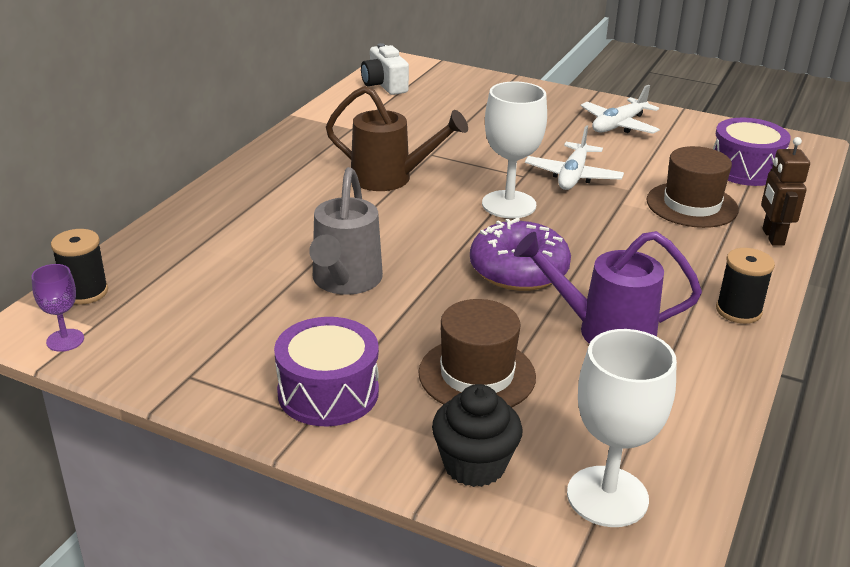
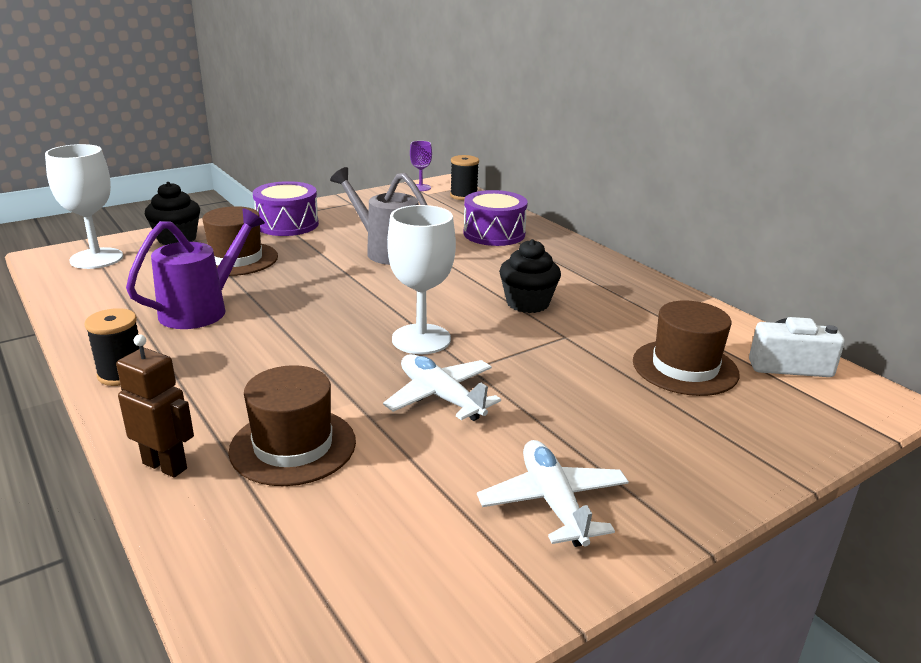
camera: 120 degrees right, 5 degrees down
brown watering can [326,86,468,191] -> black cupcake [499,239,561,313]
purple donut [470,217,571,291] -> none
purple drum [713,118,791,186] -> purple drum moved to [464,190,528,246]
none -> brown hat [633,301,740,396]

